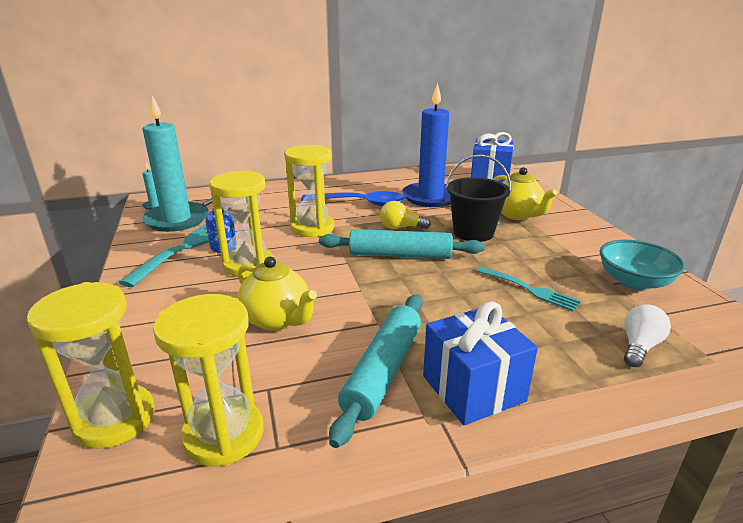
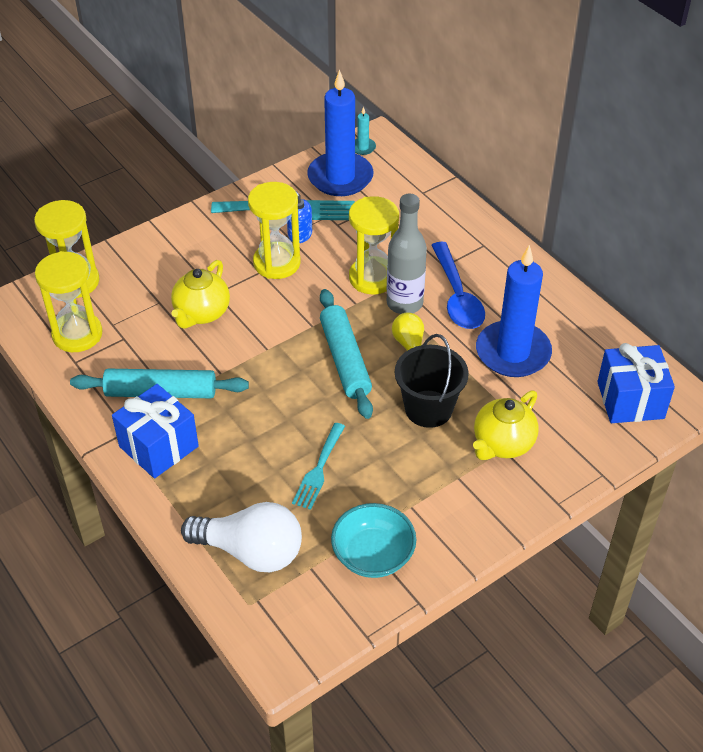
camera: 70 degrees right, 20 degrees up
turquoise candle [142,95,208,232] -> blue candle [307,69,373,196]
white light bulb [624,304,671,367] -> white light bulb [181,502,302,572], size x1.84
none -> grey bottle [387,194,427,314]

